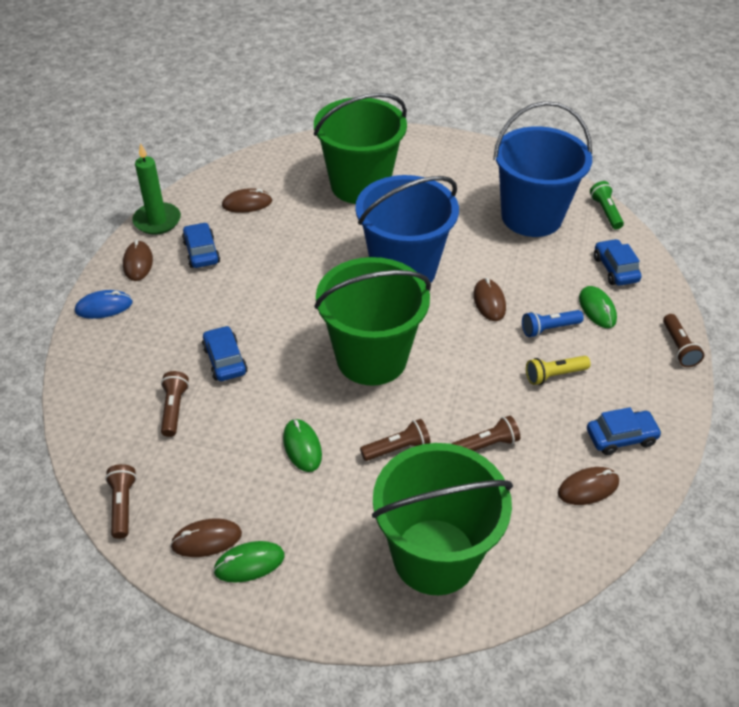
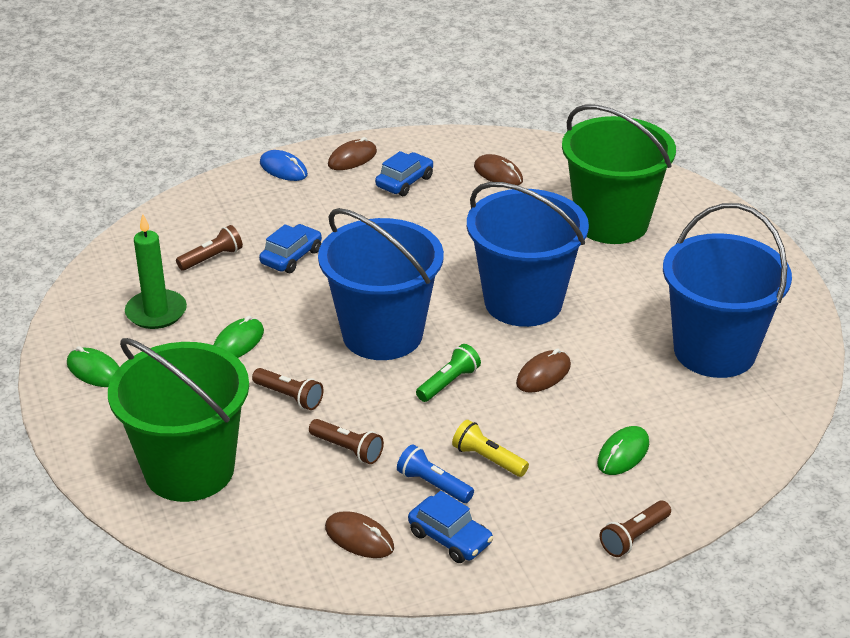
camera: 55 degrees right, 10 degrees down
brown flashlight [105,464,137,539] -> none
green candle [132,143,181,235] -> green candle moved to [125,214,187,329]
brown mouse [170,519,242,557] -> none
green bucket [314,257,431,386] -> blue bucket [318,208,444,360]
blue flashlight [522,310,584,337] -> blue flashlight moved to [397,444,474,503]
green flashlight [590,181,624,230] -> green flashlight moved to [416,344,481,402]
blue car [594,239,642,286] -> none

